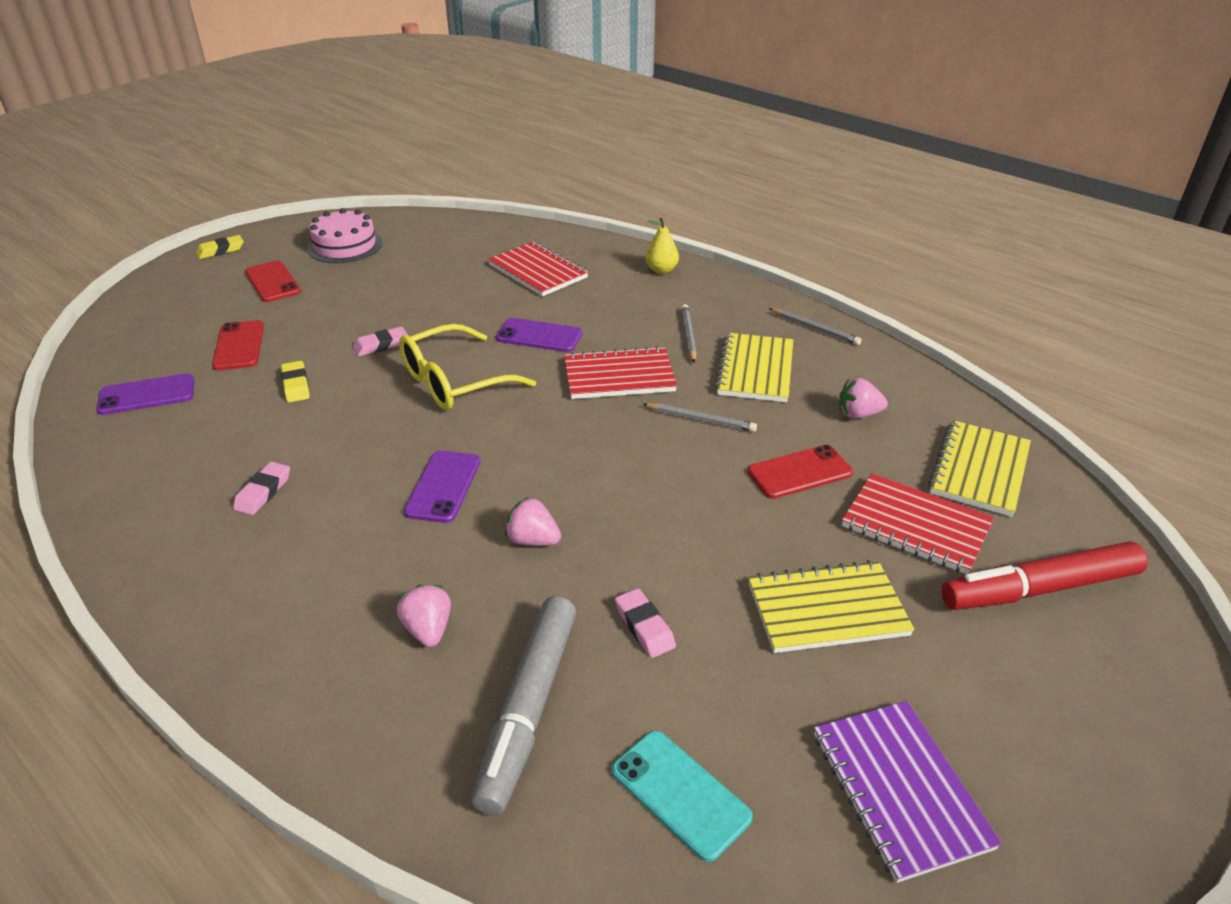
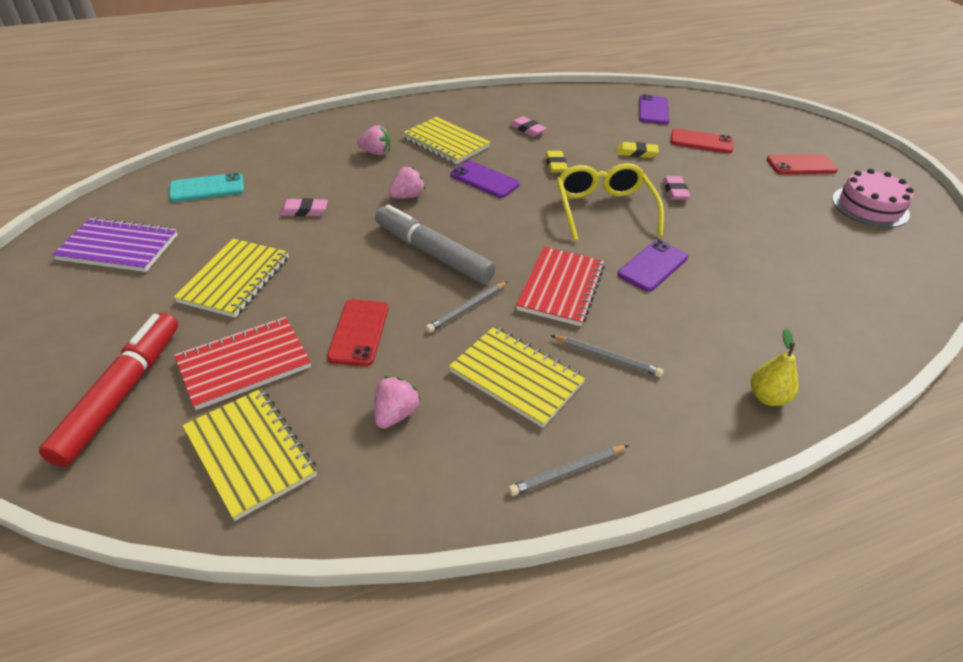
camera: 115 degrees right, 5 degrees up
yellow eraser [196,235,244,259] -> yellow eraser moved to [545,151,568,173]
grey marker [471,596,576,816] -> grey marker moved to [375,204,496,284]
red notebook [488,241,588,296] -> none
none -> yellow notebook [402,117,491,164]

